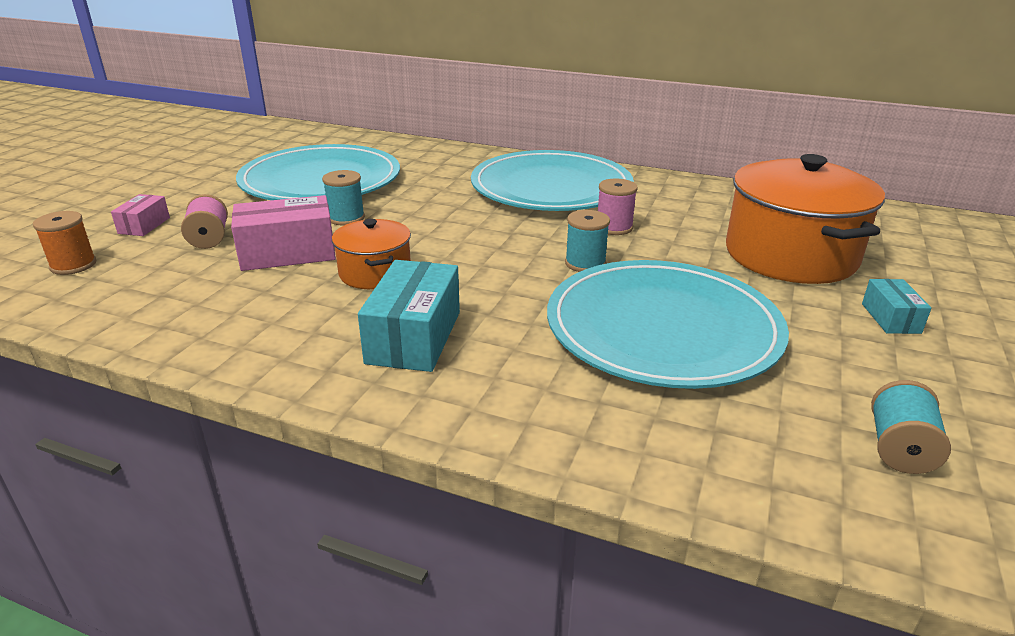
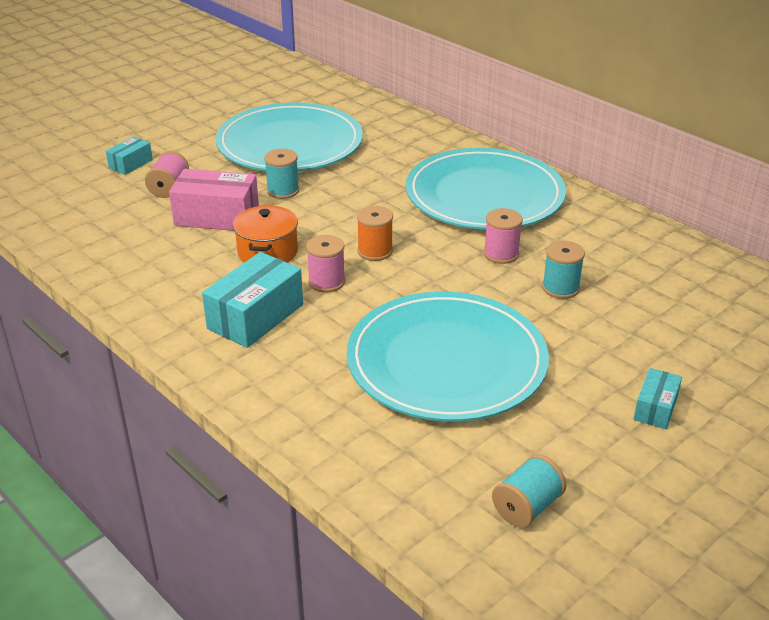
camera: 25 degrees right, 5 degrees up
orange spool [33,211,96,275] -> orange spool moved to [357,206,393,261]
pink box [111,194,170,236] -> turquoise box [106,137,153,175]
turquoise spool [565,210,610,272] -> turquoise spool moved to [542,241,585,299]
orange pot [726,154,885,284] -> none
none -> pink spool [306,235,345,292]

